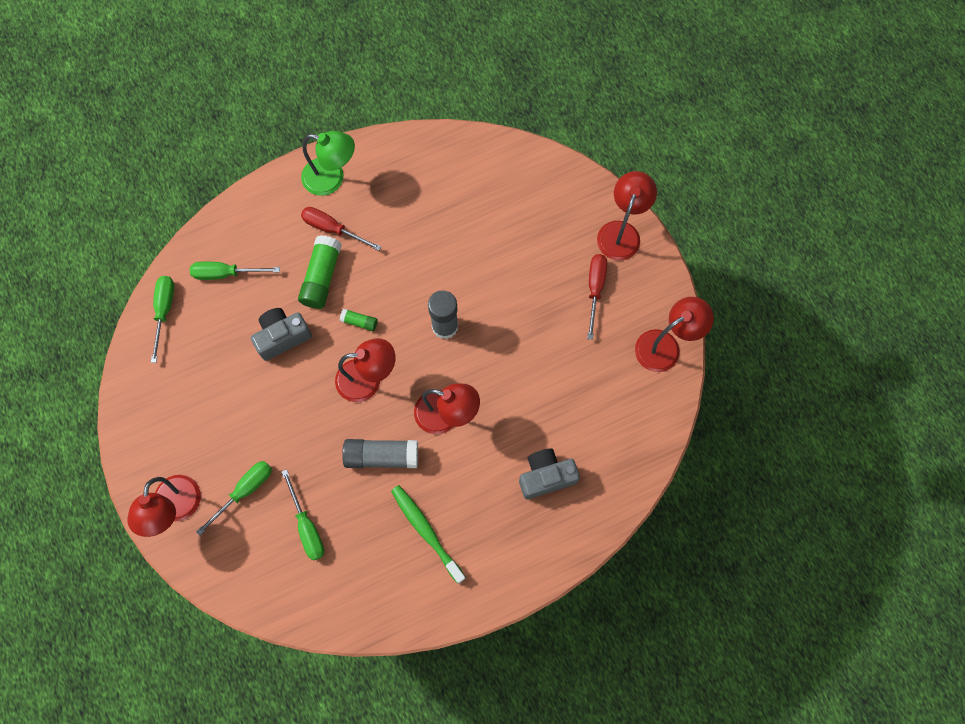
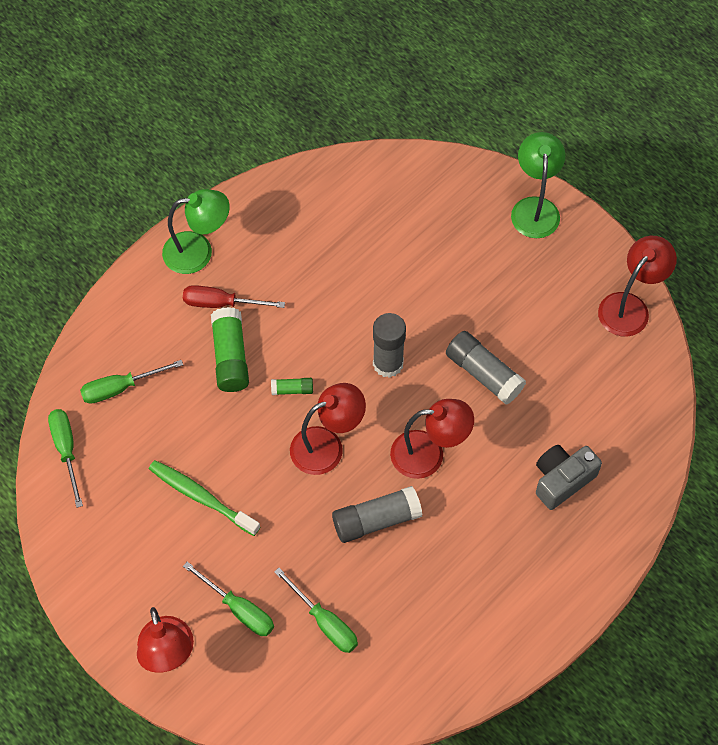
camera: 20 degrees left, 10 degrees down
green screwdriver [196,461,272,536] -> green screwdriver turned 105 degrees clockwise [183,562,274,636]
grey camera [251,308,312,361] -> none
green toothbrush [391,485,466,584] -> green toothbrush moved to [149,460,260,536]
red screwdriver [587,254,607,340] -> none
red lamp [597,171,657,260] -> green lamp [511,132,565,238]
none -> grey glue stick [446,331,526,405]

